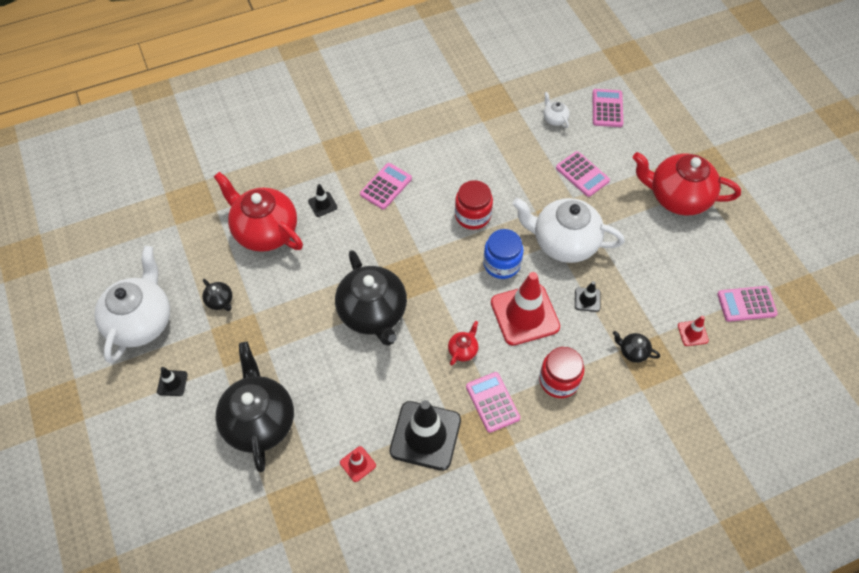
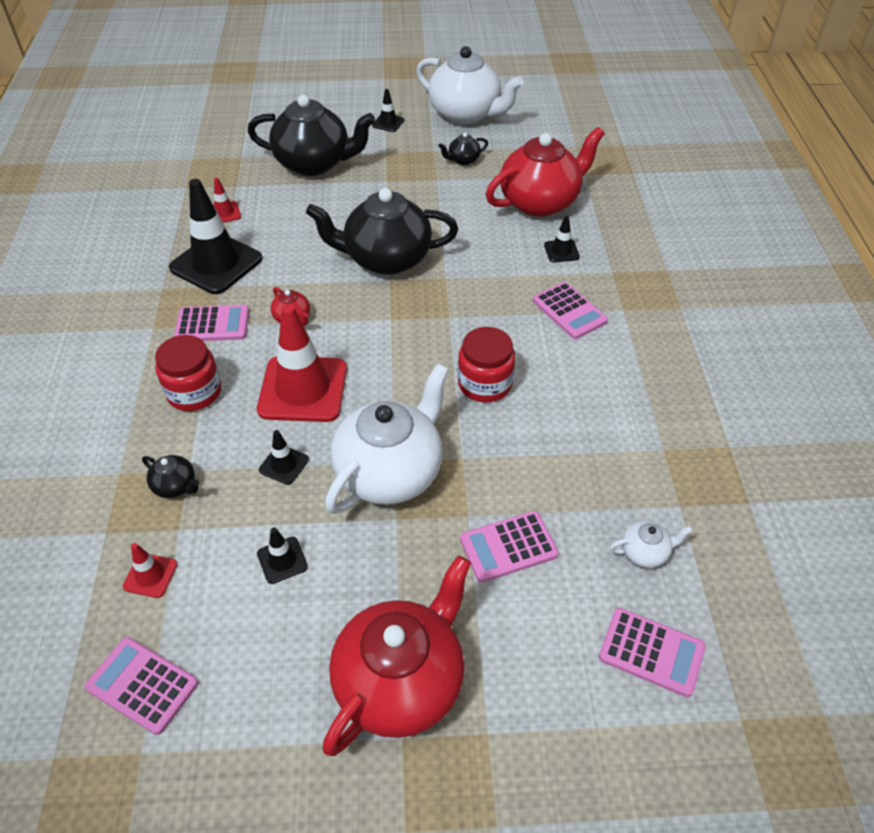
camera: 110 degrees right, 10 degrees down
blue jar [483,229,523,279] -> none
black teapot [613,331,660,363] -> black teapot turned 75 degrees clockwise [142,455,199,498]
pink calculator [717,286,778,322] -> pink calculator turned 75 degrees counterclockwise [85,637,198,735]
none -> black traffic cone [257,527,308,584]

